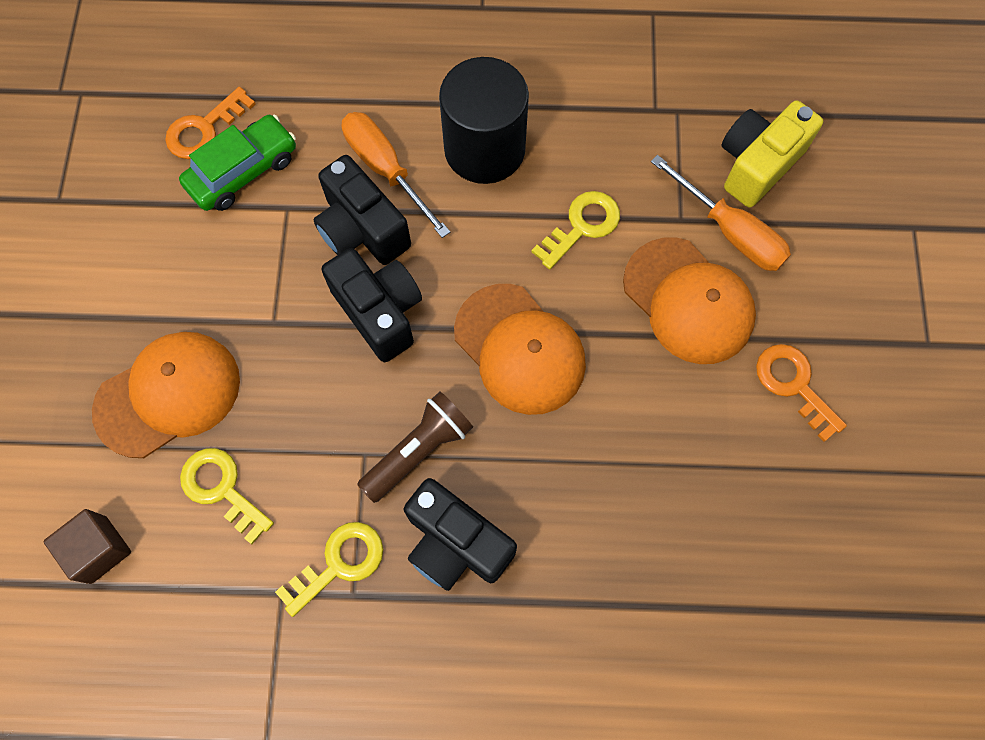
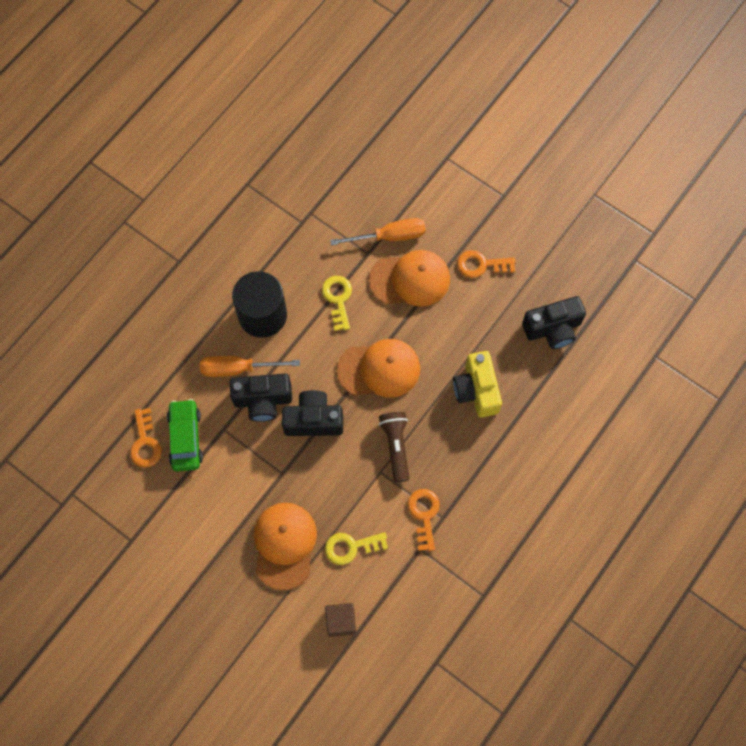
camera: 55 degrees left, 0 degrees up
yellow key [275,522,383,617] -> orange key [407,489,440,551]
black camera [404,478,517,591] -> black camera moved to [522,296,586,349]
yellow camera [722,100,823,207] -> yellow camera moved to [453,351,502,417]

